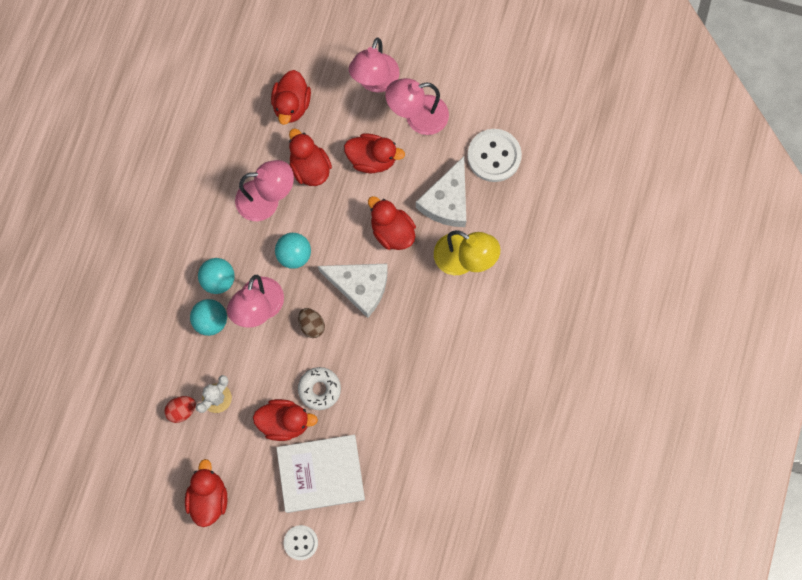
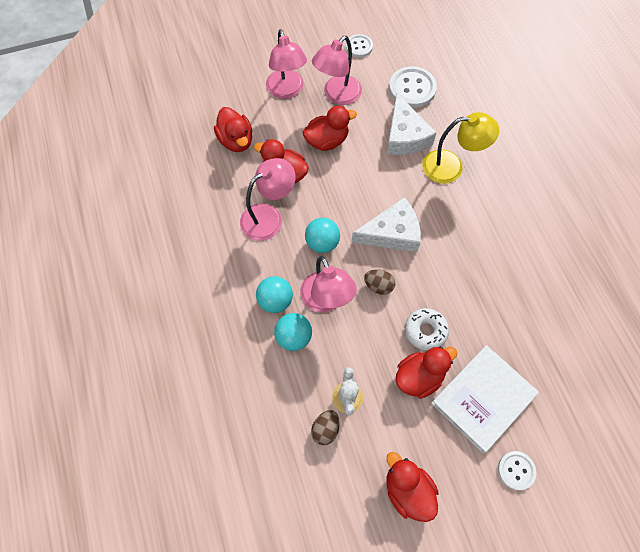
camera: 35 degrees left, 10 degrees down
red egg [164,396,196,423] -> brown egg [311,410,340,445]
red duck [368,196,416,250] -> none
none -> white button [346,34,373,57]

